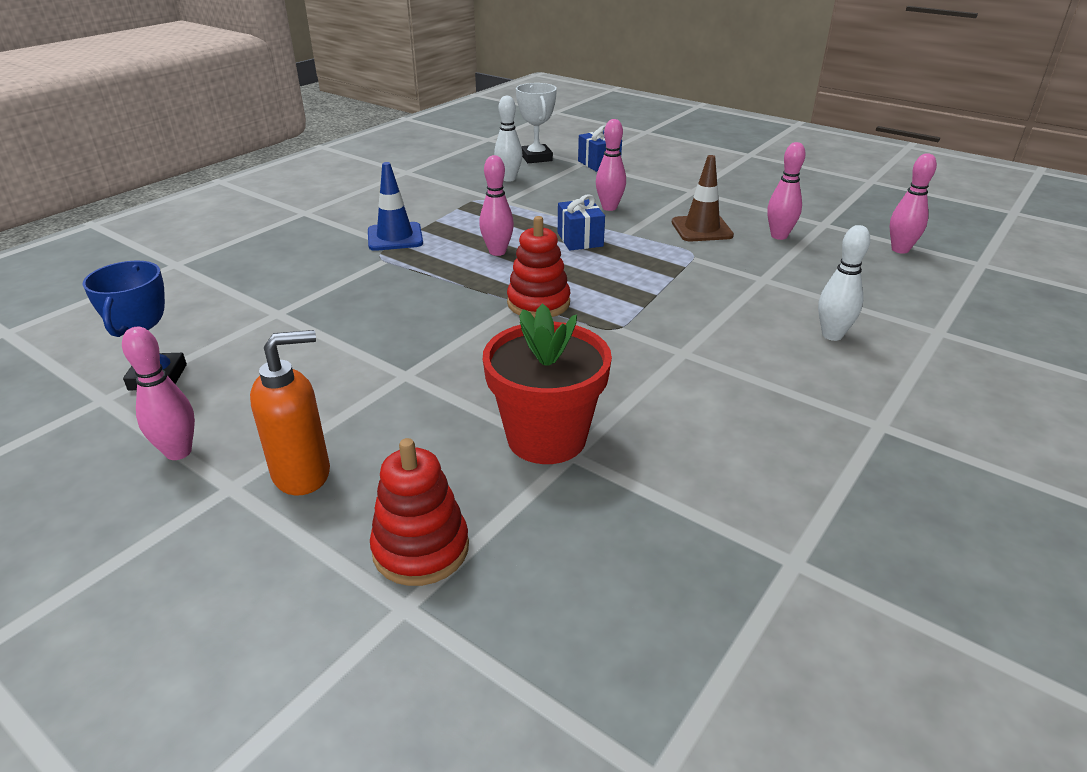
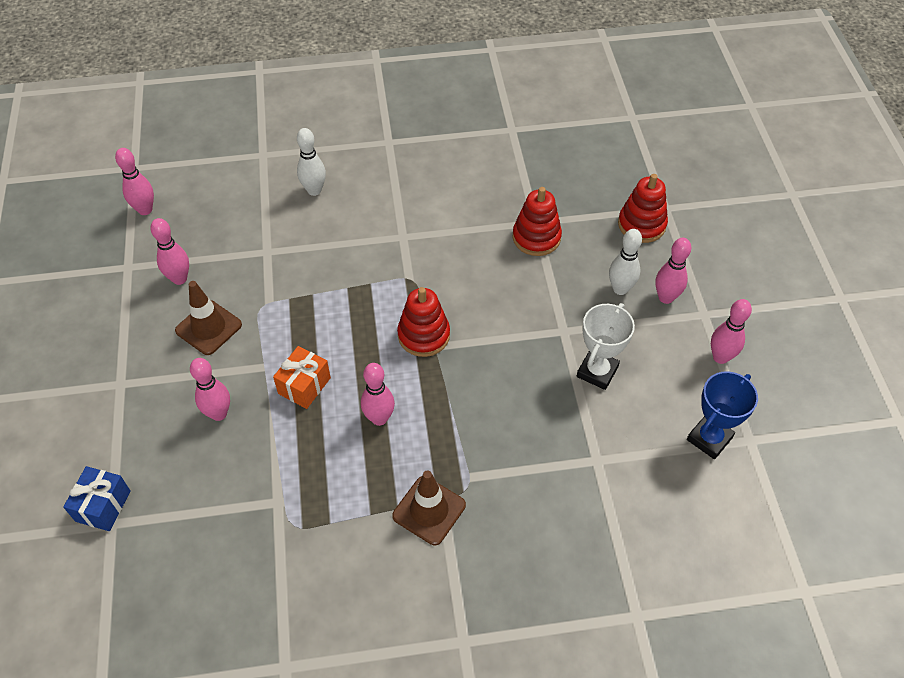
camera: 135 degrees left, 20 degrees up
orange soap dispenser [250,330,330,495] -> pink bowling pin [655,238,691,304]
blue traffic cone [368,162,423,251] -> brown traffic cone [392,470,466,545]
red flower pot [483,303,612,464] -> red stacking toy [513,187,562,256]
white bowling pin [494,96,522,182] -> white bowling pin moved to [609,229,642,295]
white trophy [516,83,557,163] -> white trophy moved to [577,303,635,390]
blue gift [558,195,605,250] -> orange gift [273,346,331,409]

